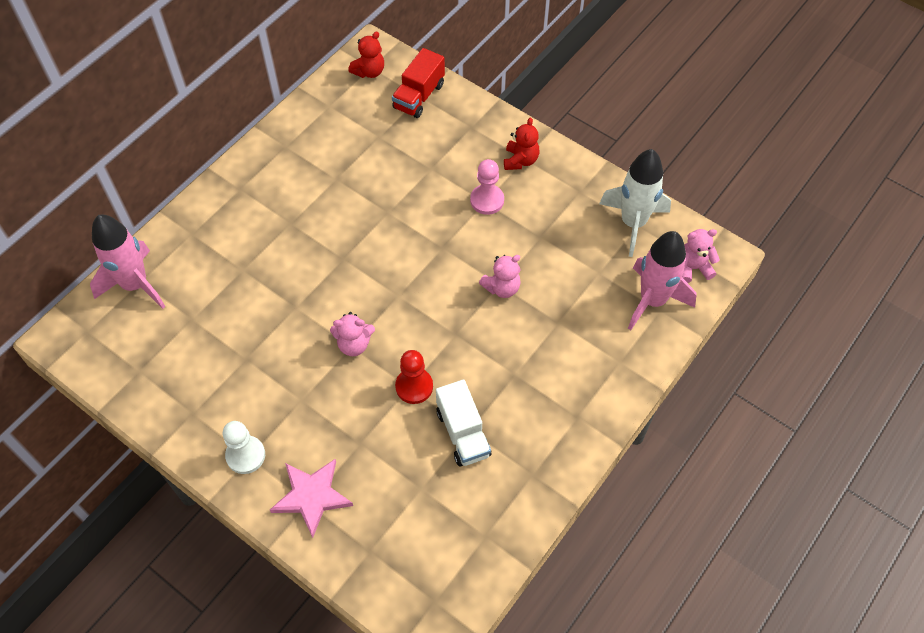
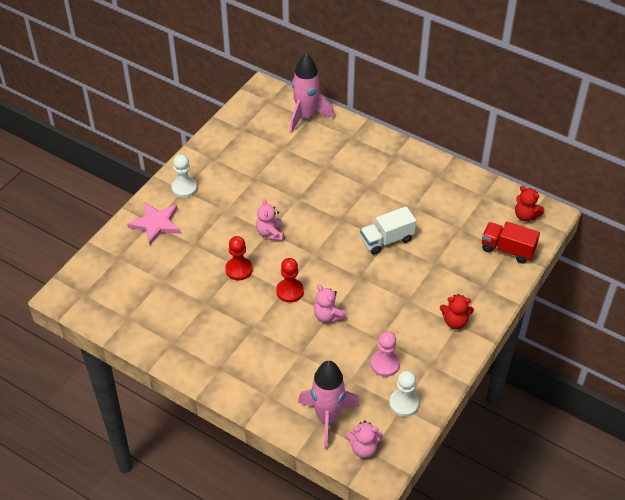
camera: 85 degrees right, 10 degrees down
white truck [436,379,491,467] -> white truck moved to [360,206,416,255]
pink pawn [470,159,504,215] -> pink pawn moved to [371,331,400,377]
white rocket [599,149,671,257] -> white pawn [389,371,419,417]
pink teddy bear [682,229,720,283] -> pink teddy bear turned 105 degrees clockwise [346,421,383,458]
none -> red pawn [276,258,304,303]

